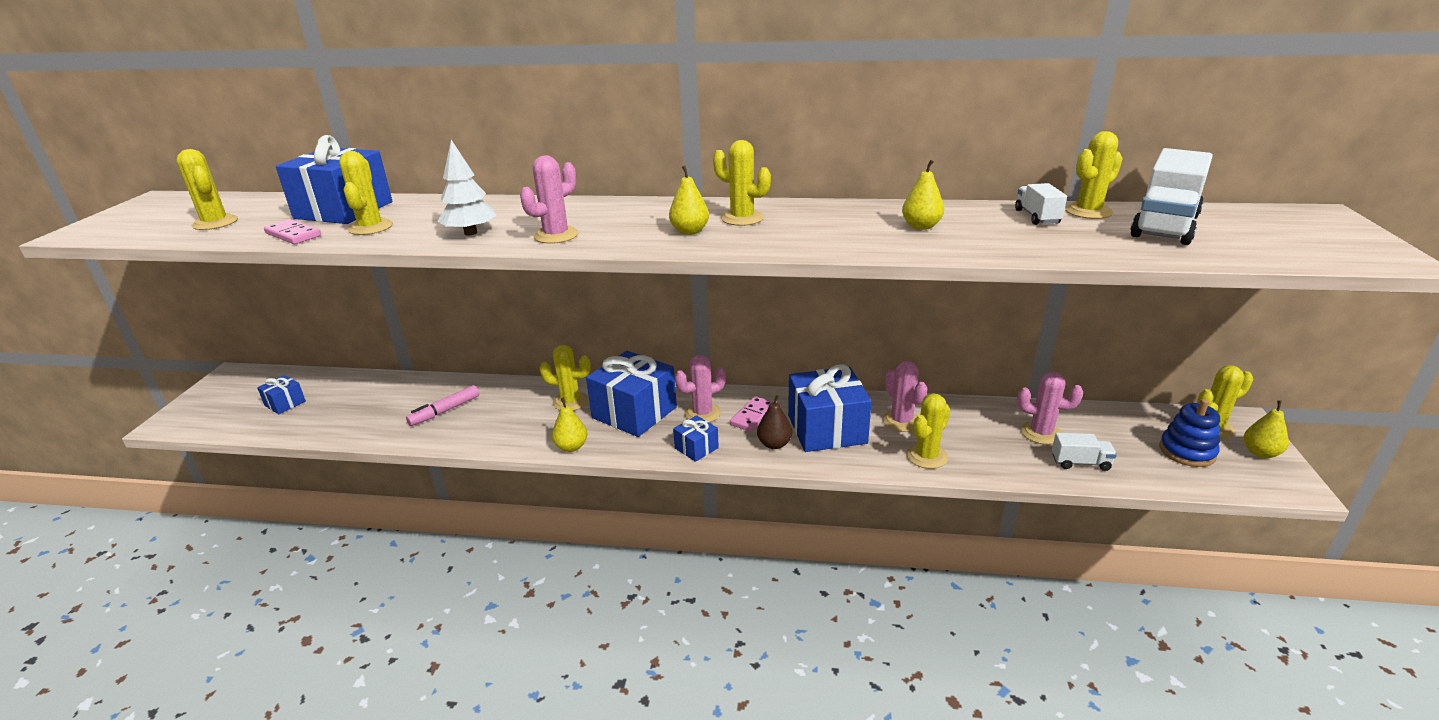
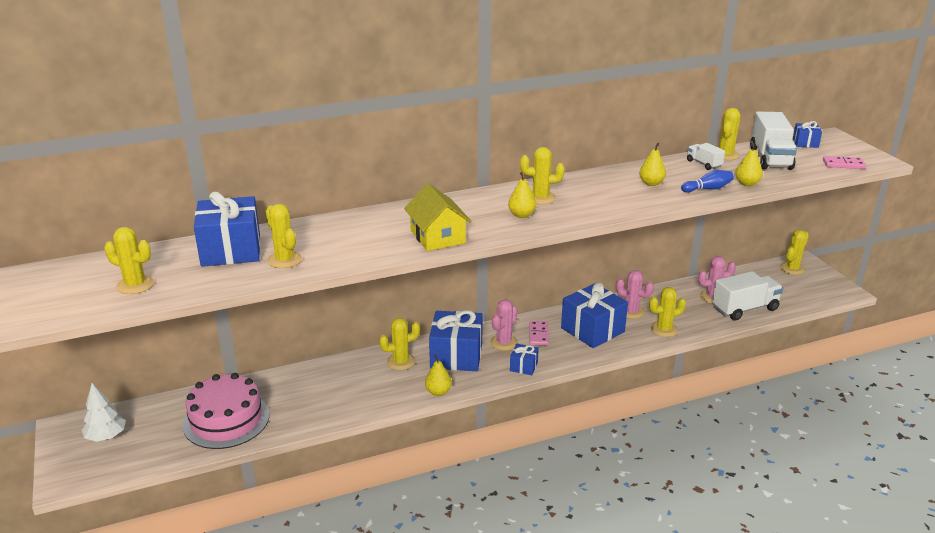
camera: 30 degrees left, 0 degrees up
blue gift [257,375,306,414] -> blue gift moved to [793,121,822,148]
pink domino [264,219,321,244] -> pink domino moved to [823,156,866,169]
pink marker [406,385,479,426] -> none
white tree [437,140,497,235] -> white tree moved to [82,383,126,442]
pink cactus [520,155,578,244] -> yellow house [404,183,472,251]
brown pear [757,395,792,449] -> none
yellow cactus [906,393,950,469] -> yellow cactus turned 60 degrees clockwise [649,287,686,337]
white truck [1052,433,1117,471] -> white truck [712,271,783,321], size x1.91
blue stacking toy [1159,399,1220,467] -> none
yellow pear [1244,400,1289,458] -> yellow pear moved to [735,143,763,186]
none -> pink cake [183,373,270,449]
none -> blue bowling pin [681,170,734,193]

